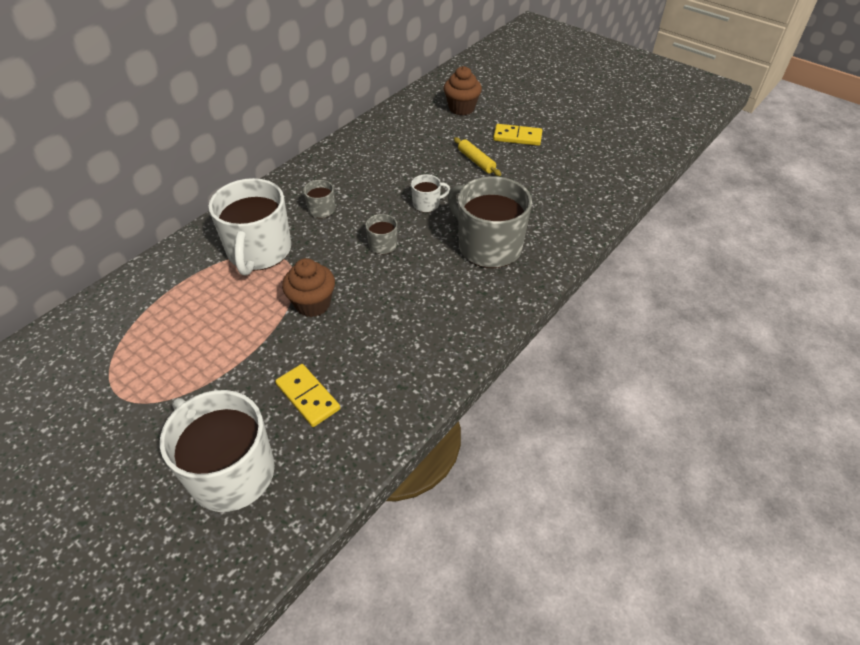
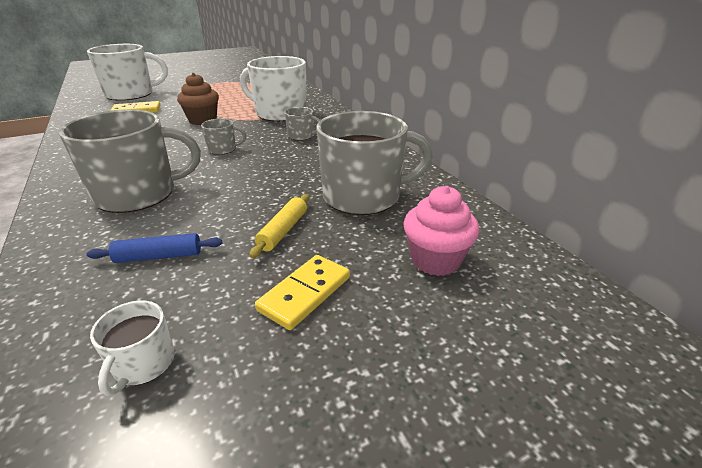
camera: 115 degrees right, 15 degrees down
white mug [411,174,450,213] -> white mug moved to [90,301,174,396]
brown cupcake [444,66,482,115] -> pink cupcake [403,186,479,276]
yellow rolling pin [454,137,501,176] -> yellow rolling pin turned 60 degrees counterclockwise [249,194,309,258]
none -> blue rolling pin [87,233,222,263]
none -> grey mug [316,111,433,215]

